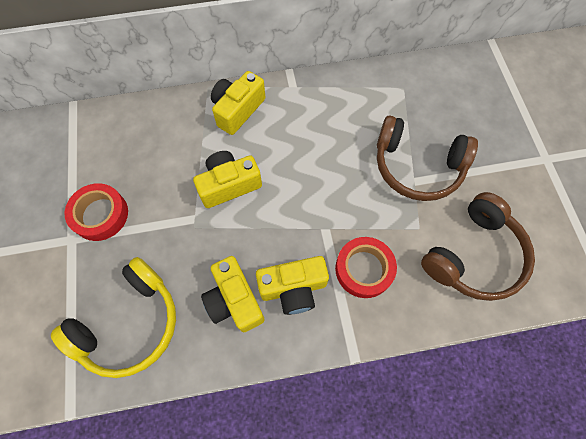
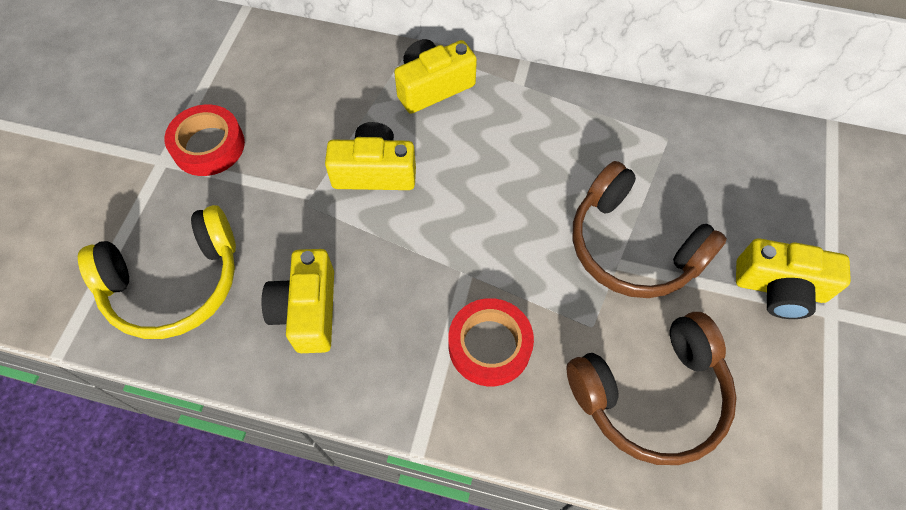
camera: 25 degrees right, 5 degrees down
yellow camera [256,256,329,315] -> yellow camera moved to [736,238,851,319]

